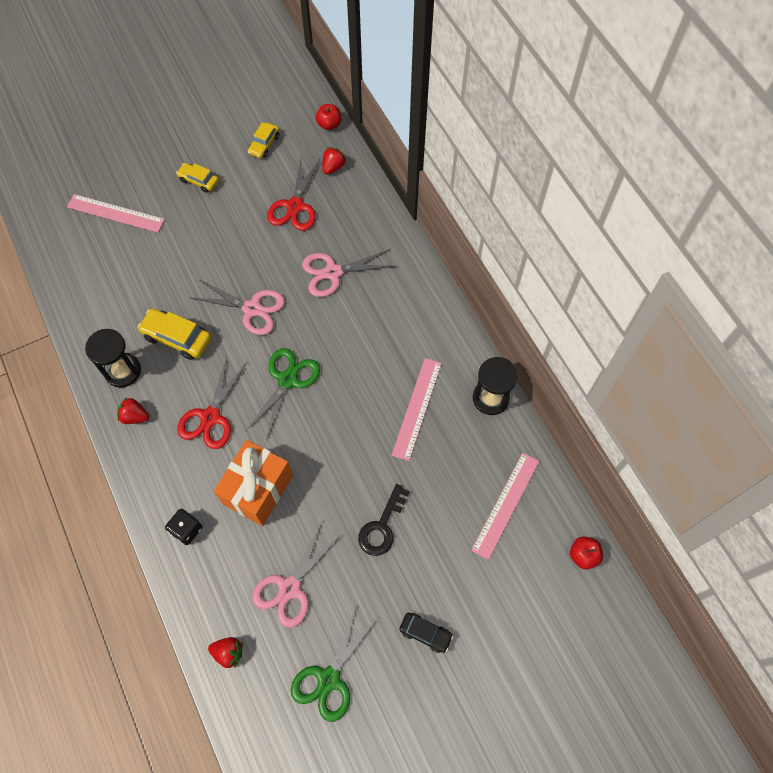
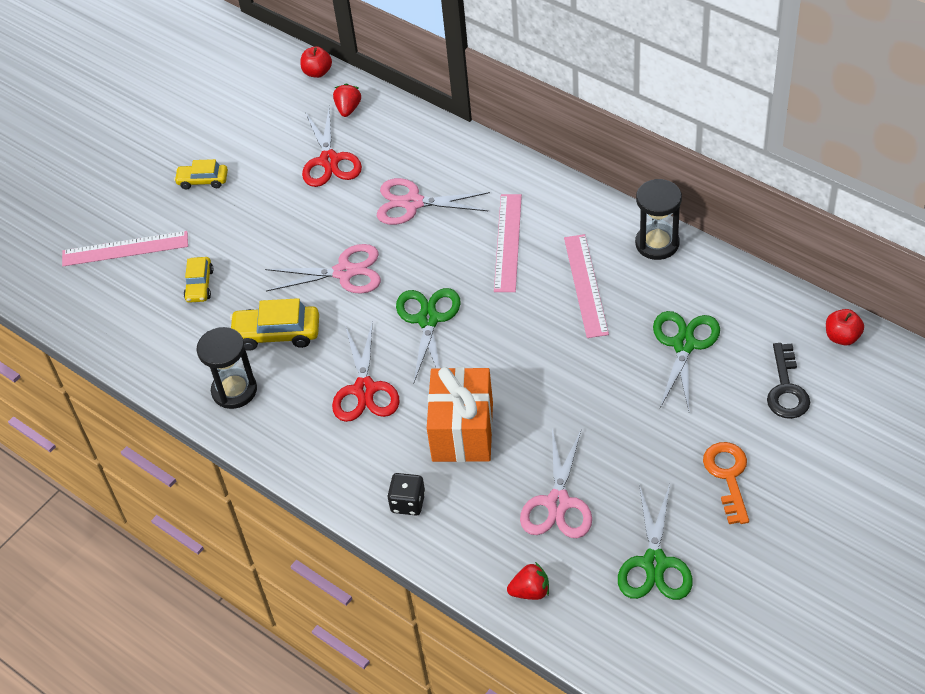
camera: 20 degrees left, 15 degrees down
red strawberry [117,397,149,424] -> none
yellow car [248,122,279,158] -> yellow car moved to [184,257,213,303]
pink scissors [302,249,396,297] -> pink scissors turned 45 degrees clockwise [377,178,490,225]
black key [358,484,410,556] -> black key moved to [767,343,810,419]
black car [399,612,454,653] -> orange key [703,442,749,524]
pink ruler [471,453,539,560] -> pink ruler moved to [494,194,522,292]
none -> green scissors [653,311,720,411]

